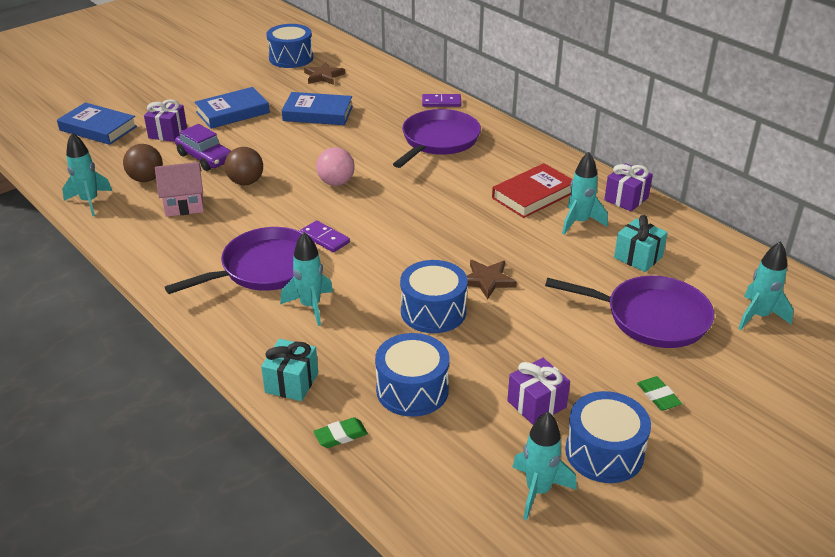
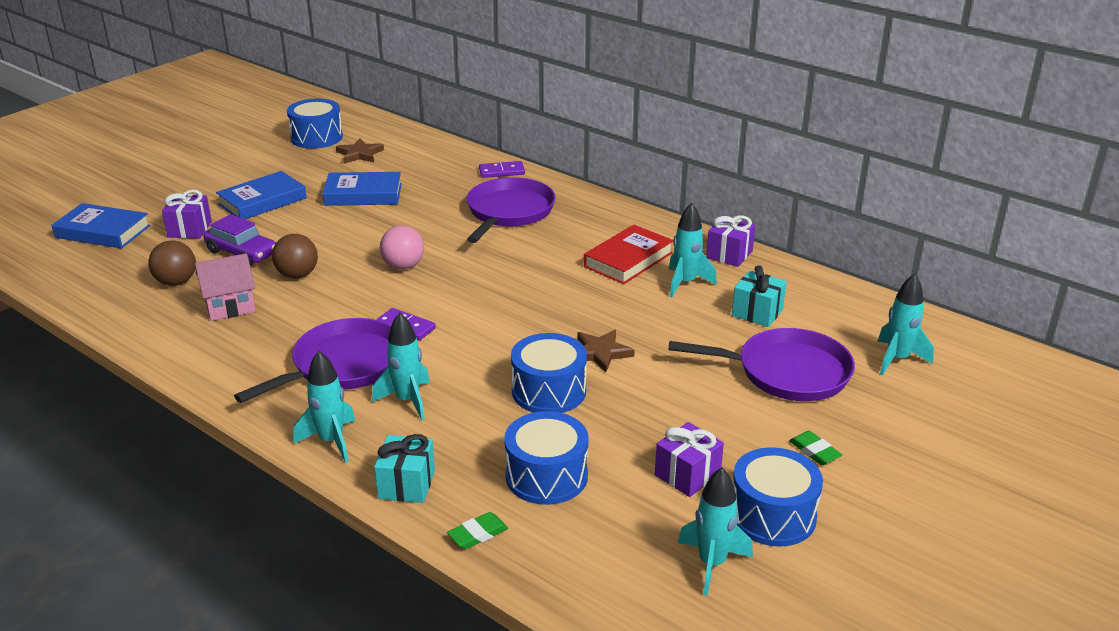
camera: 10 degrees left, 5 degrees down
turquoise rocket [62,132,112,216] -> turquoise rocket moved to [293,351,355,463]

